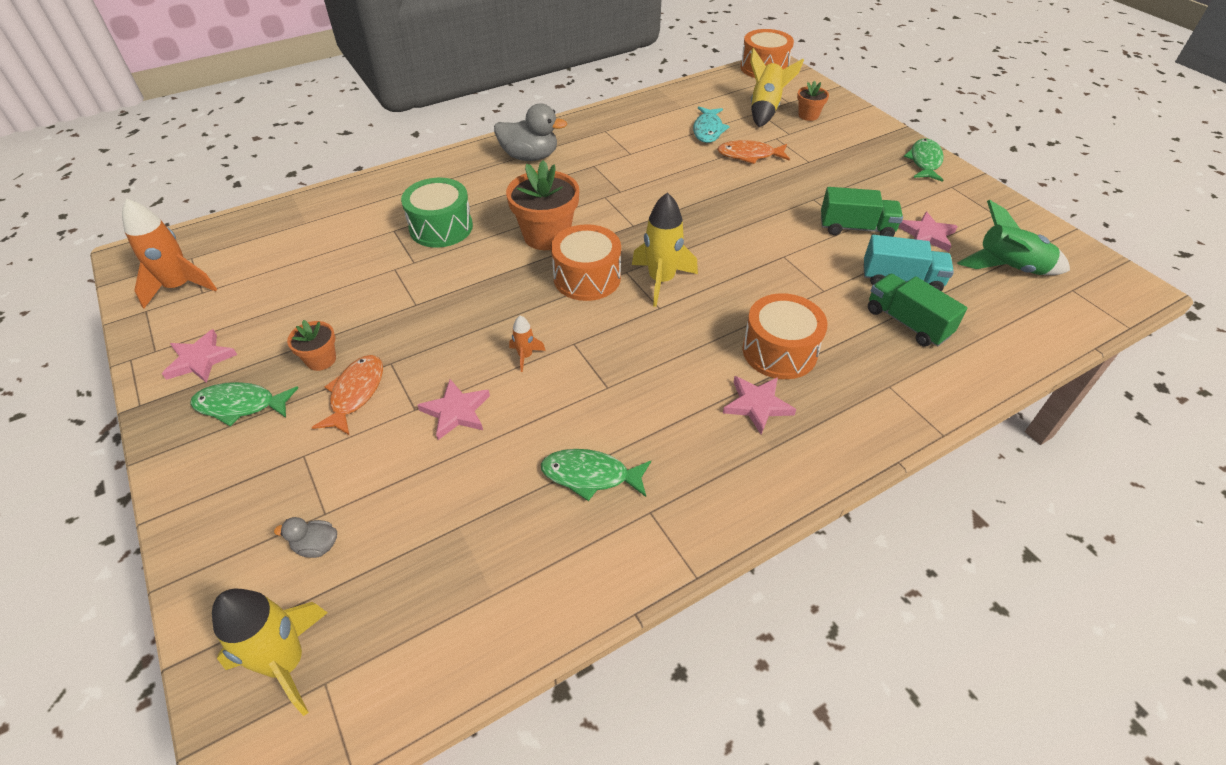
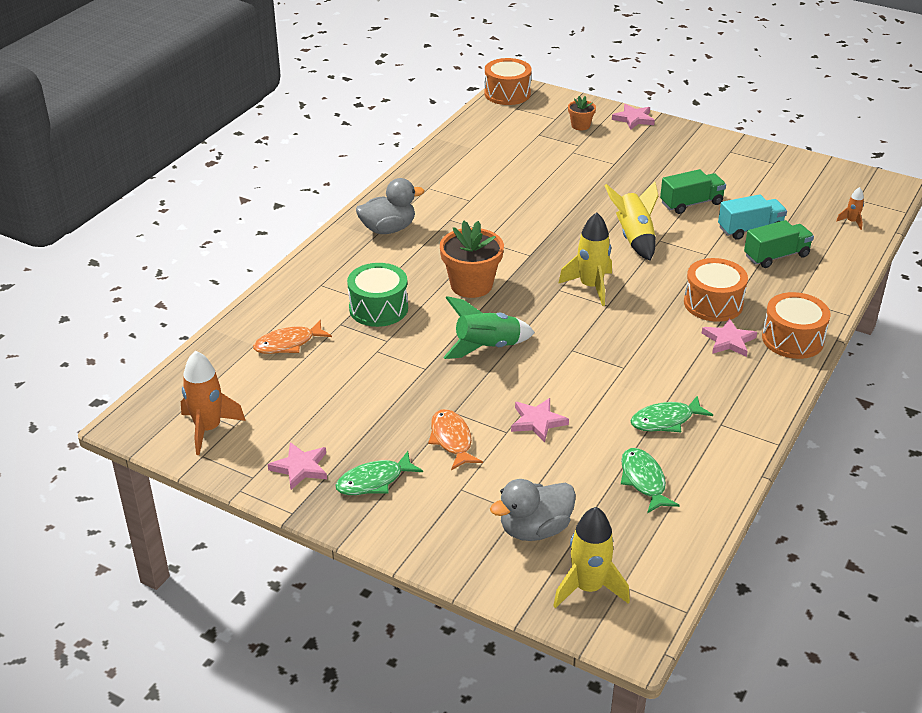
camera: 30 degrees left, 10 degrees down
grey duck [274,517,337,558] -> grey duck [490,479,576,541], size x2.05
orange flower pot [287,320,336,371] -> none
orange rocket [509,315,546,372] -> orange rocket moved to [836,187,864,230]
orange drum [551,224,621,301] -> orange drum moved to [762,292,831,359]
turquoise fish [693,106,730,143] -> none
orange fish [717,140,790,164] -> orange fish moved to [253,320,332,354]
yellow rocket [750,47,804,127] -> yellow rocket moved to [604,182,658,260]
green truck [868,274,967,347] -> green truck turned 135 degrees clockwise [744,220,814,268]
pink star [898,211,958,252] -> pink star moved to [612,104,655,130]
green fish [904,139,944,182] -> green fish moved to [621,448,680,513]
green rocket [957,200,1070,275] -> green rocket moved to [443,296,535,359]

